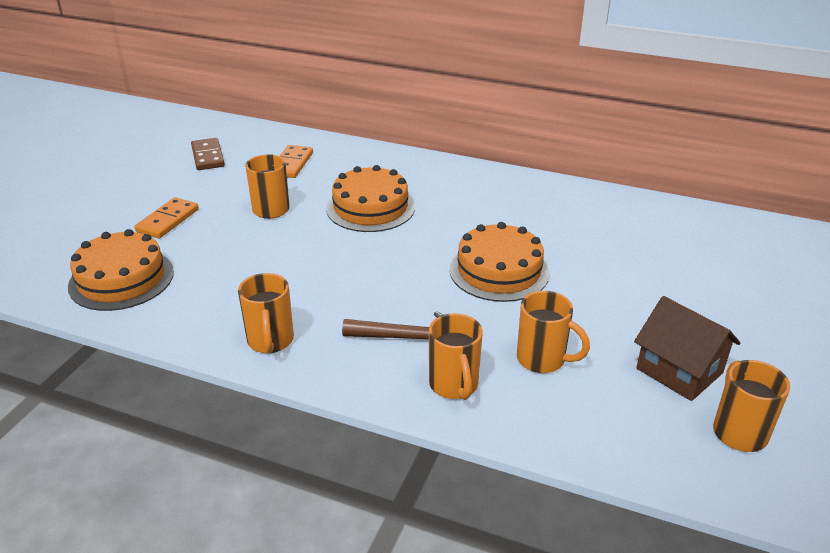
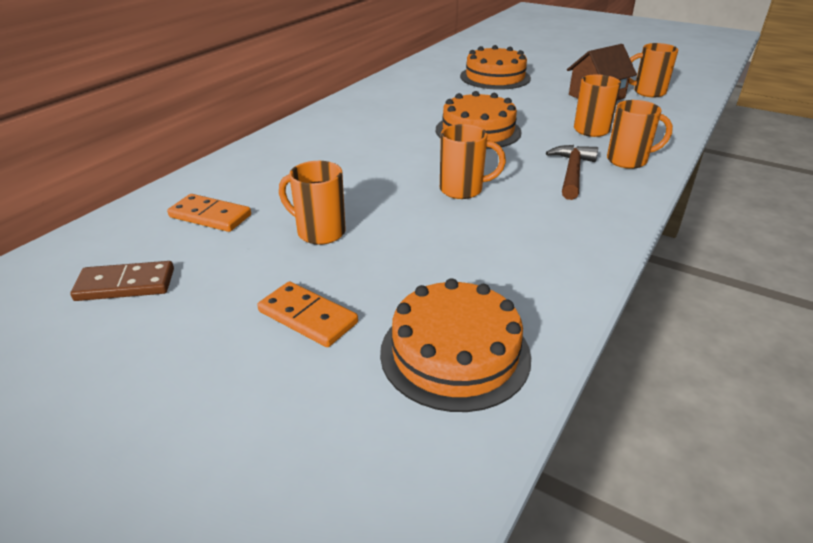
camera: 80 degrees left, 0 degrees up
orange mug [238,273,294,353] -> orange mug moved to [440,124,506,199]
orange cake [326,165,415,232] -> orange cake moved to [460,45,531,90]

